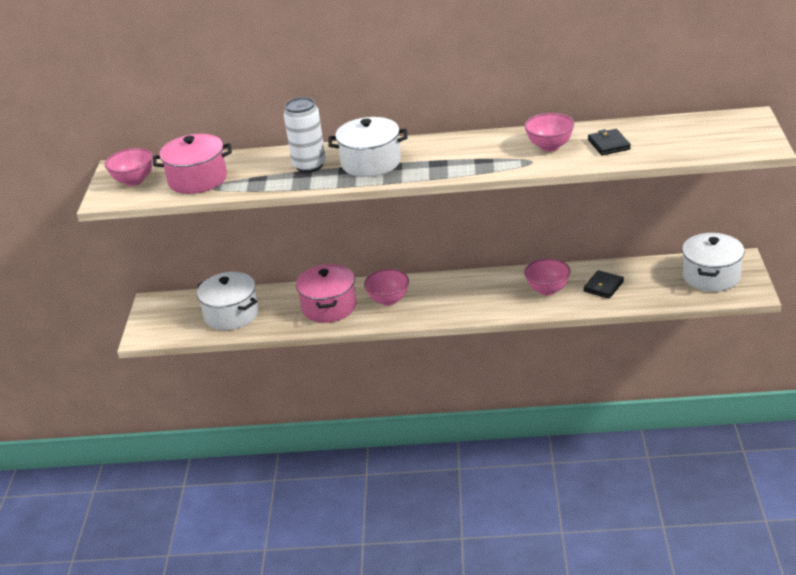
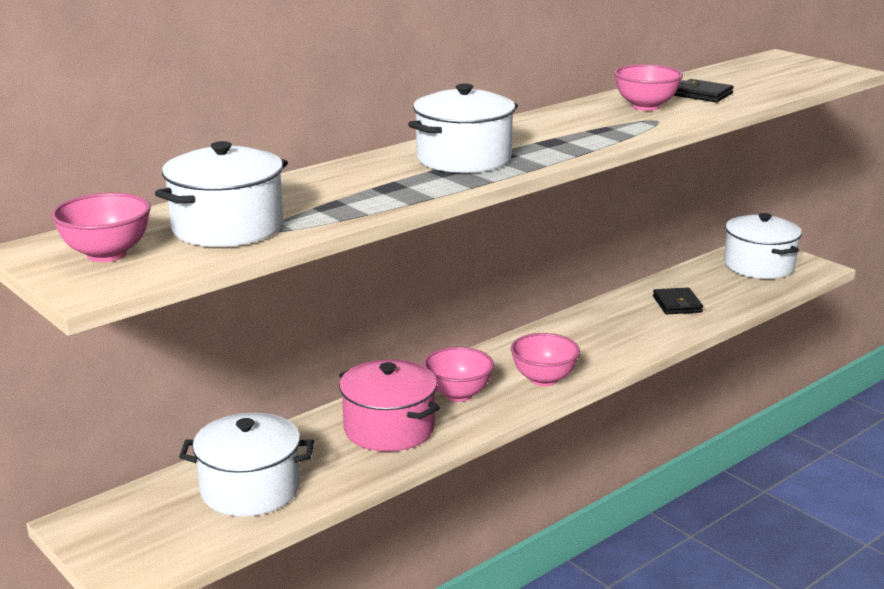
camera: 45 degrees left, 10 degrees down
pink pot [153,134,232,194] -> white pot [155,141,288,247]
white can [284,97,326,173] -> none
pink bowl [524,258,570,295] -> pink bowl moved to [511,333,580,386]

